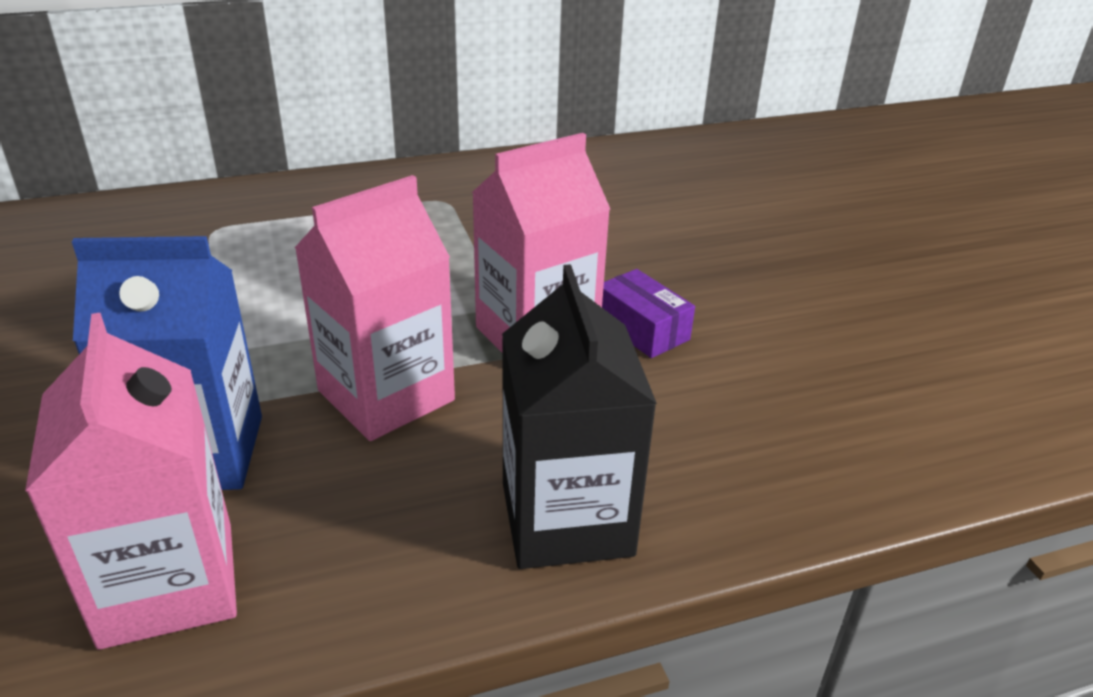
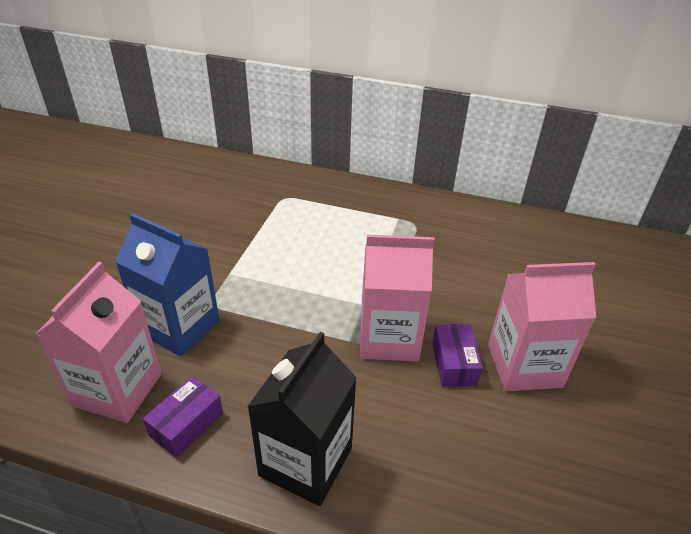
camera: 35 degrees right, 5 degrees up
pink carton [295,175,455,441] -> pink carton moved to [488,262,596,391]
none -> purple box [143,376,223,457]

